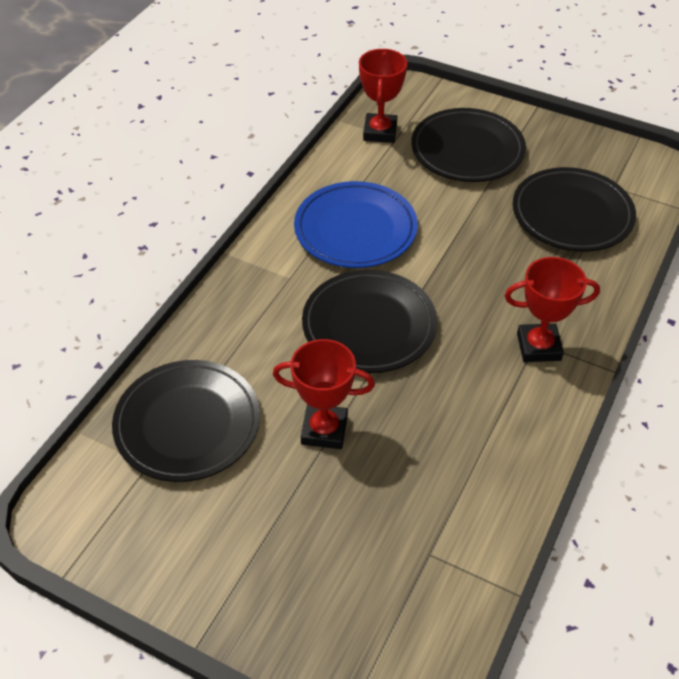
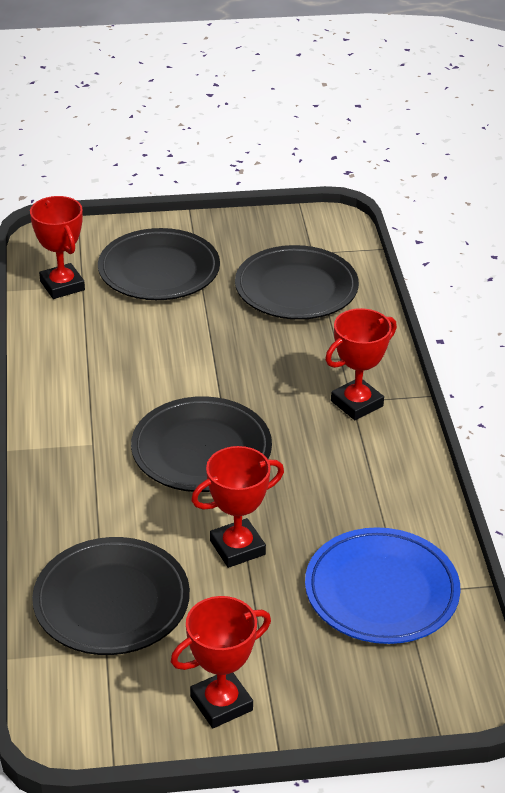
camera: 35 degrees left, 10 degrees down
blue plate [294,181,418,268] -> blue plate moved to [305,527,461,644]
none -> red trophy [171,596,271,728]

